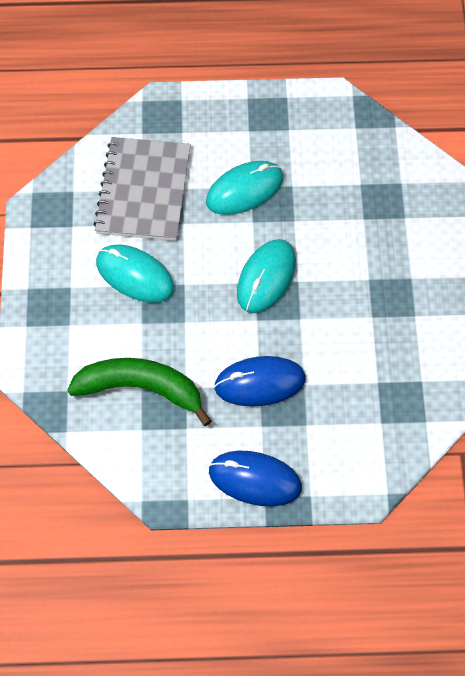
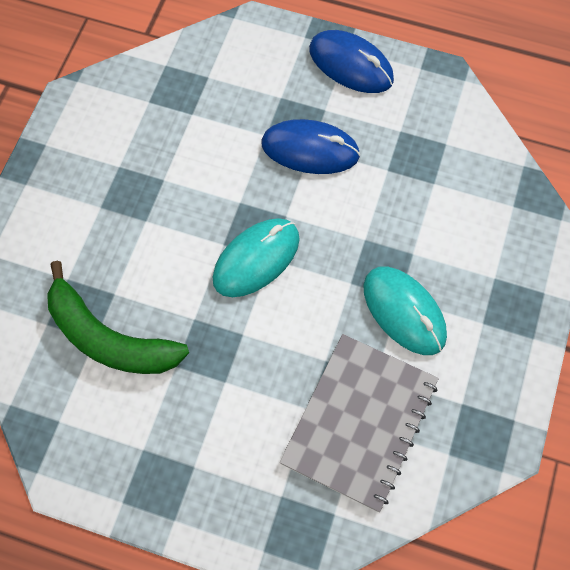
camera: 160 degrees left, 5 degrees up
green banana [67,358,211,426] -> green banana moved to [47,261,189,374]
turquoise mouse [206,161,283,215] -> none

